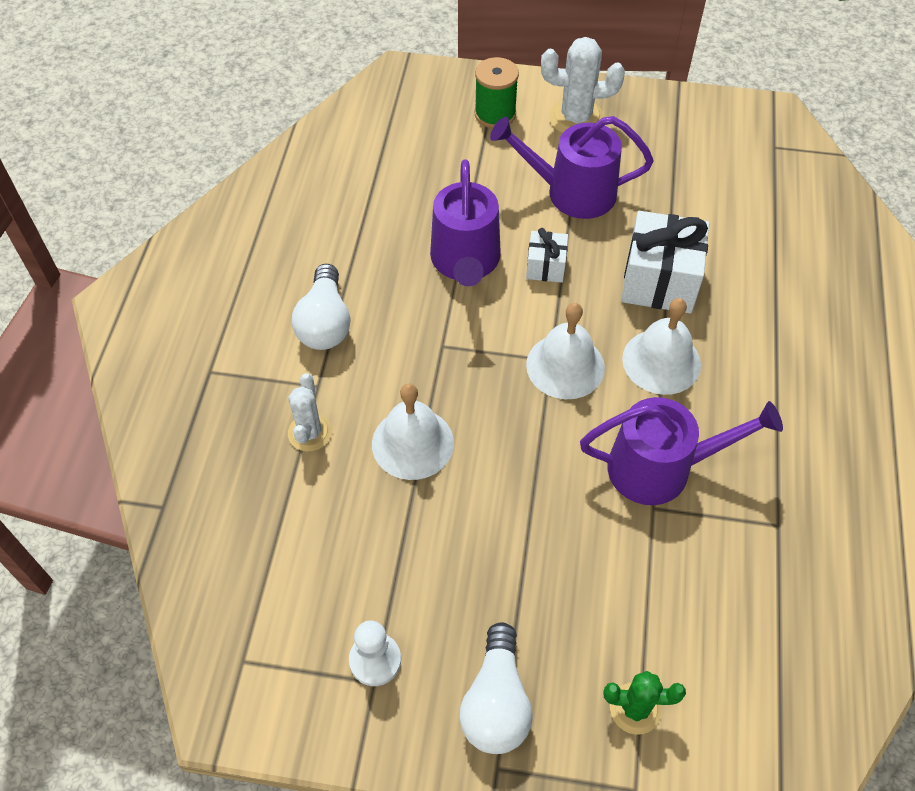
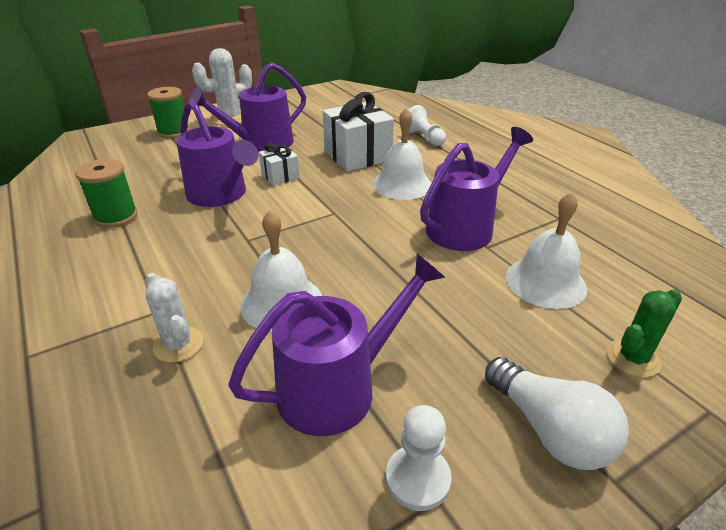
camera: 40 degrees left, 20 degrees down
white light bulb [292,264,351,350] -> none
white bell [526,303,605,399] -> white bell moved to [506,192,587,309]
none -> green spool [75,159,138,228]
none -> purple watering can [228,254,445,436]
none -> white pawn [408,105,446,146]

